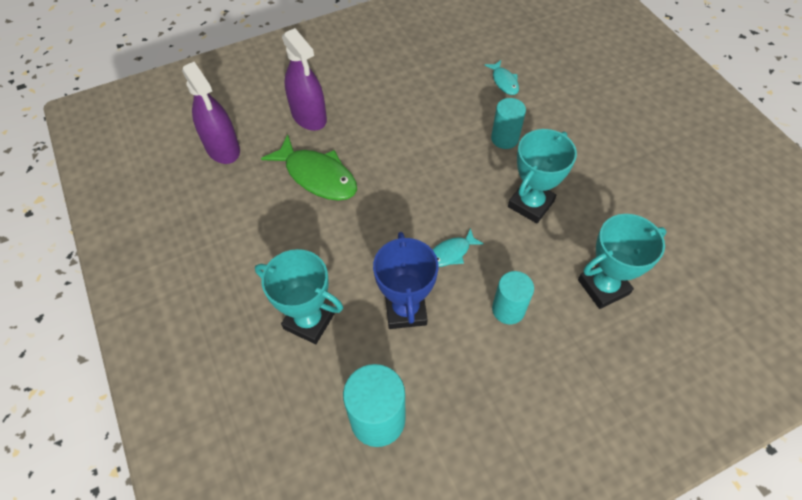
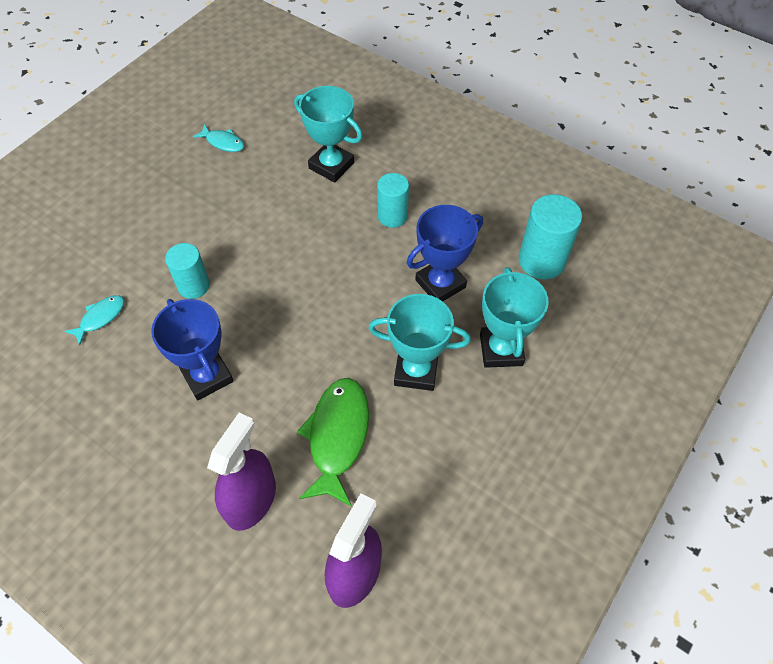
camera: 120 degrees left, 0 degrees up
turquoise fish [432,228,484,267] -> turquoise fish moved to [193,124,244,152]
turquoise trophy [508,129,577,223] -> turquoise trophy moved to [368,294,471,391]
none -> blue trophy [151,299,234,400]

